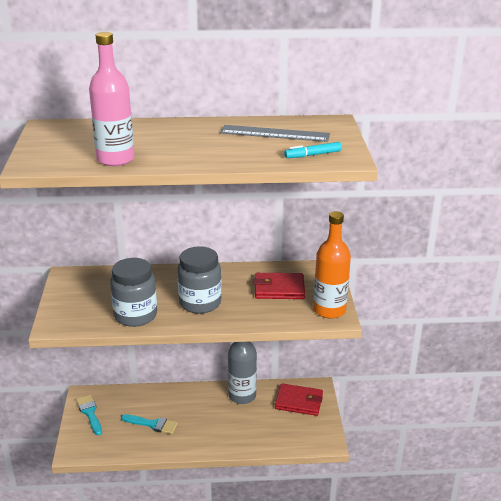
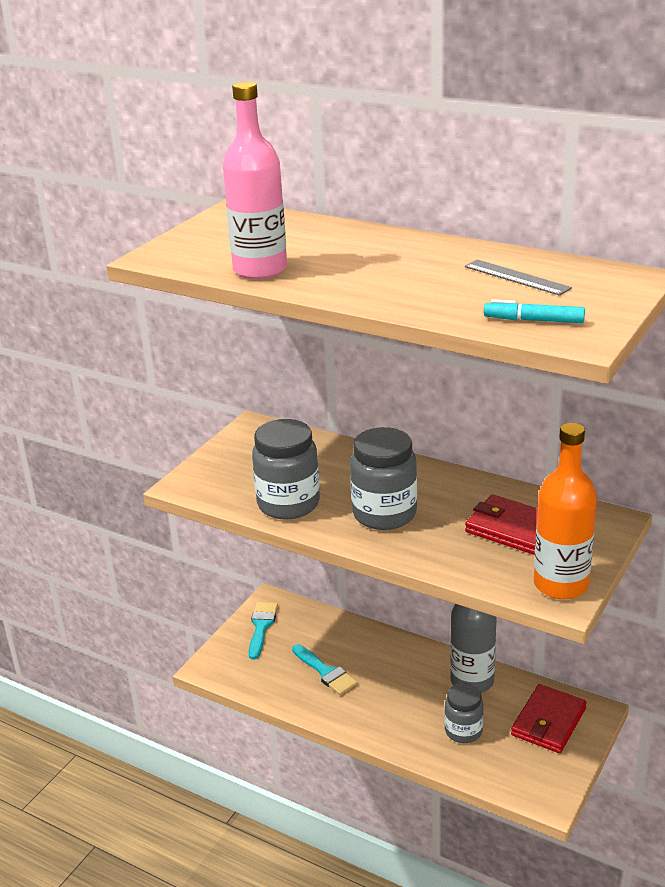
camera: 35 degrees right, 0 degrees up
grey ruler [220,125,330,142] -> grey ruler [465,259,572,296], size x0.66
red wallet [275,383,323,416] -> red wallet turned 75 degrees clockwise [511,684,587,753]
none -> grey jar [444,683,484,743]

